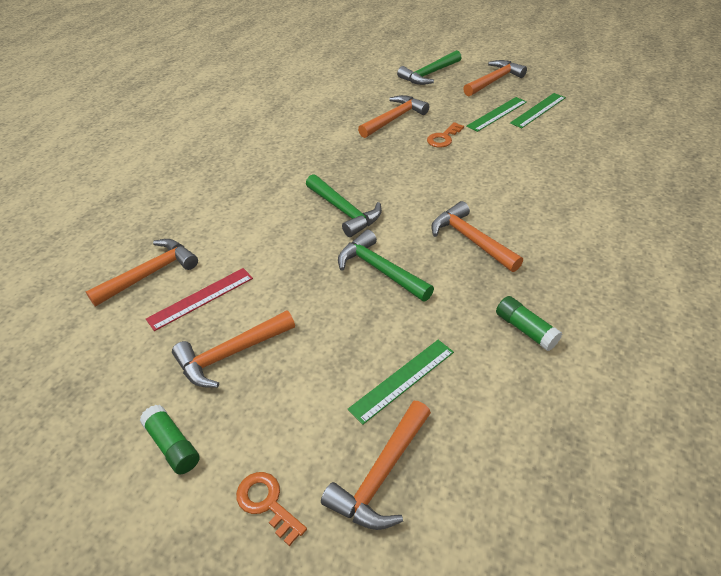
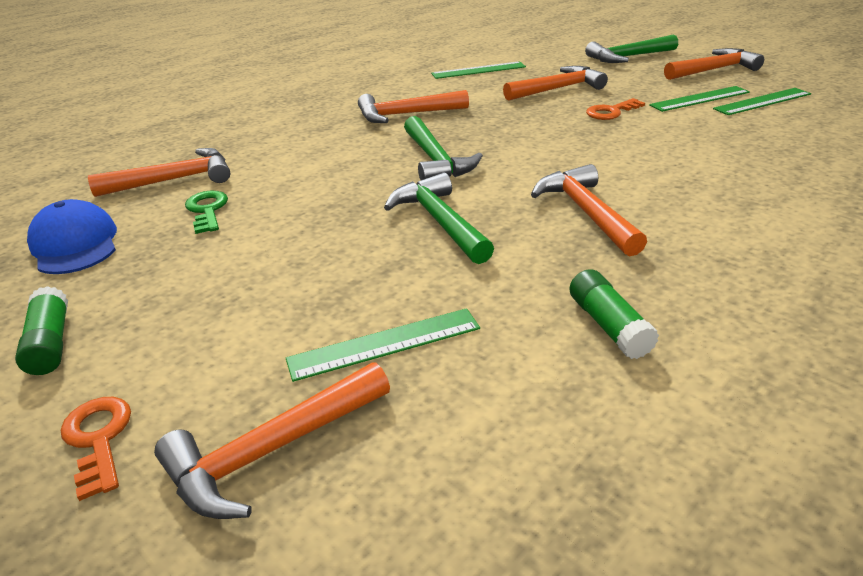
camera: 20 degrees right, 10 degrees down
red ruler [146,268,253,331] -> green key [185,191,228,234]
orange hammer [172,310,295,388] -> orange hammer moved to [358,90,469,123]
none -> blue cap [27,199,117,274]
none -> green ruler [431,61,526,79]

